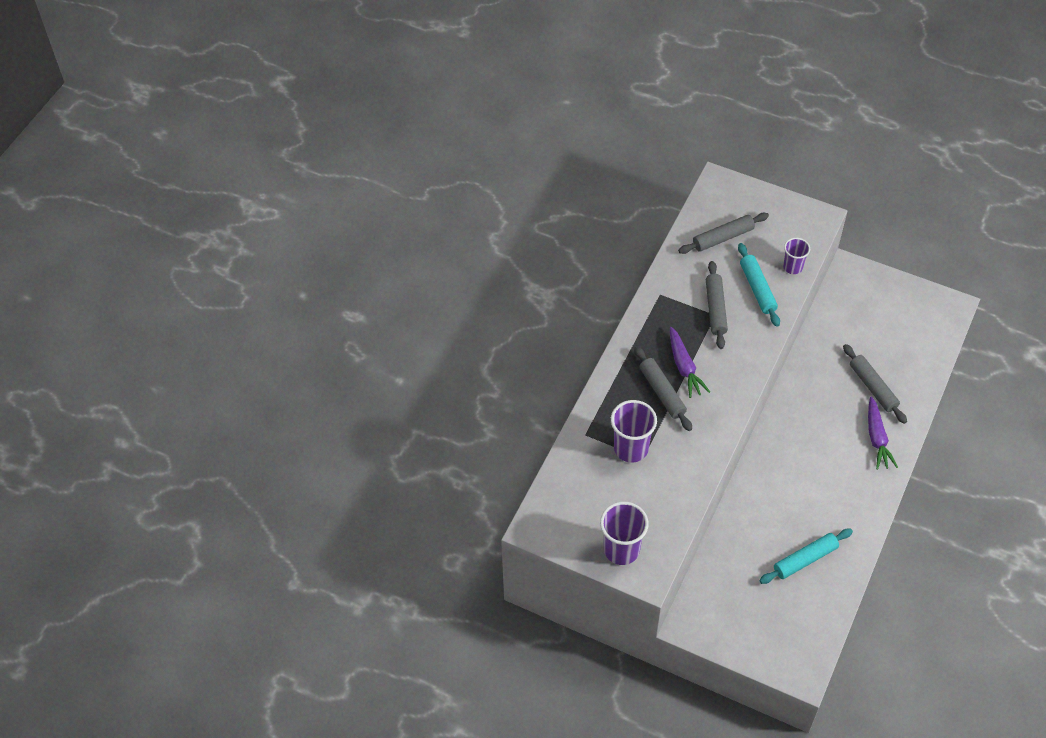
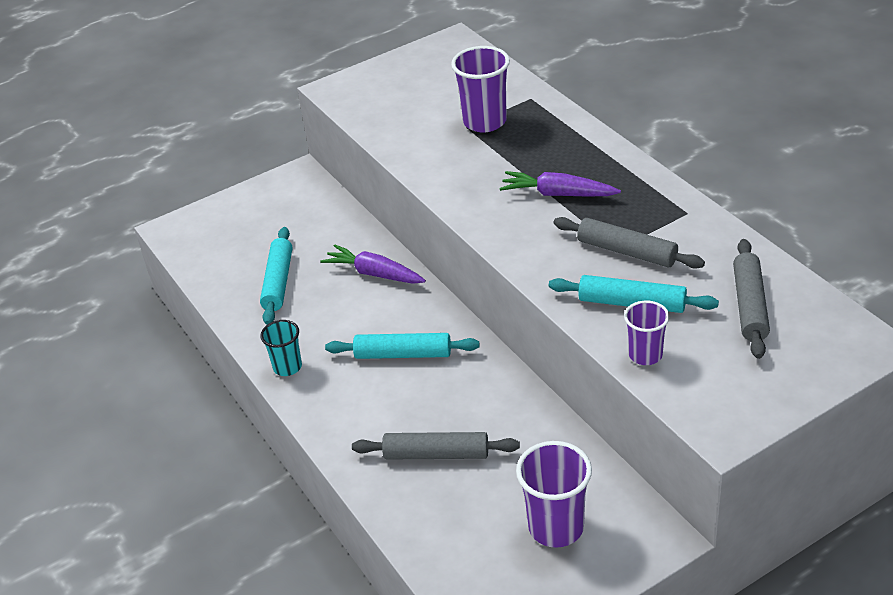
camera: 125 degrees right, 15 degrees down
purple cup [600,502,649,565] -> purple cup moved to [516,441,592,548]
grey rolling pin [634,346,692,431] -> none
purple carrot [868,396,898,470] -> purple carrot moved to [321,245,426,284]
none -> turquoise cup [260,320,302,376]
none -> turquoise rolling pin [325,333,479,359]

